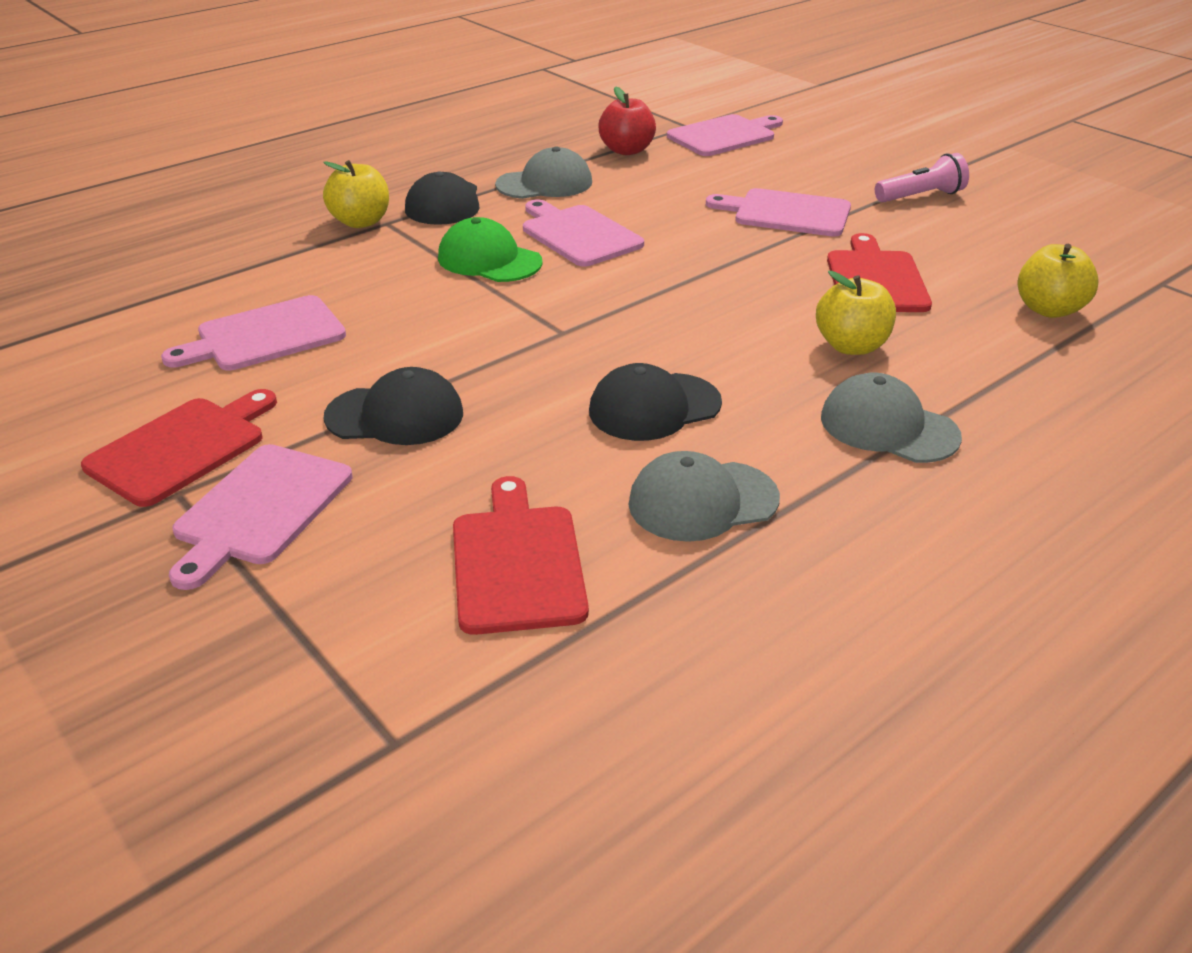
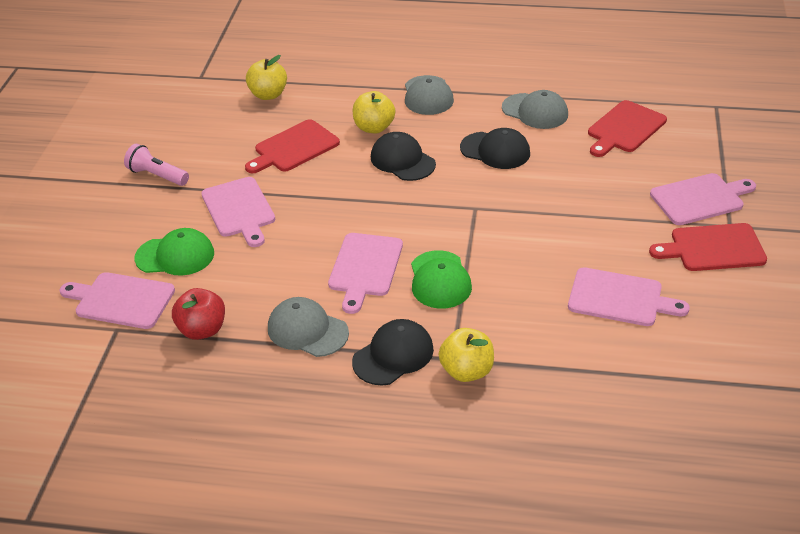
camera: 130 degrees left, 5 degrees up
black cap [324,367,463,445] -> black cap moved to [371,132,436,181]
none -> green cap [135,228,214,276]

